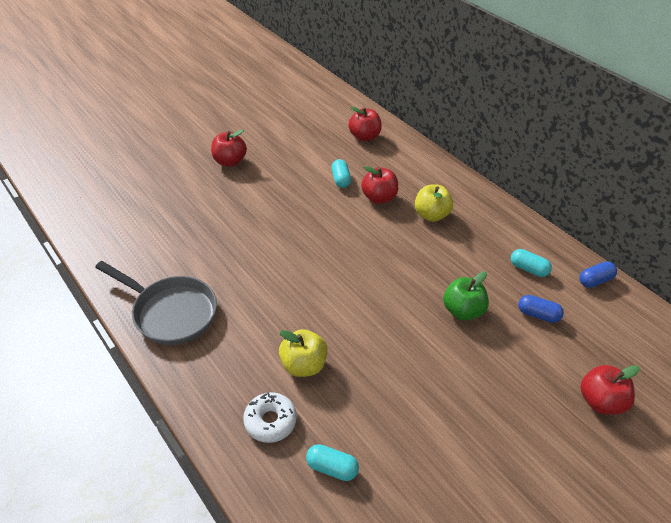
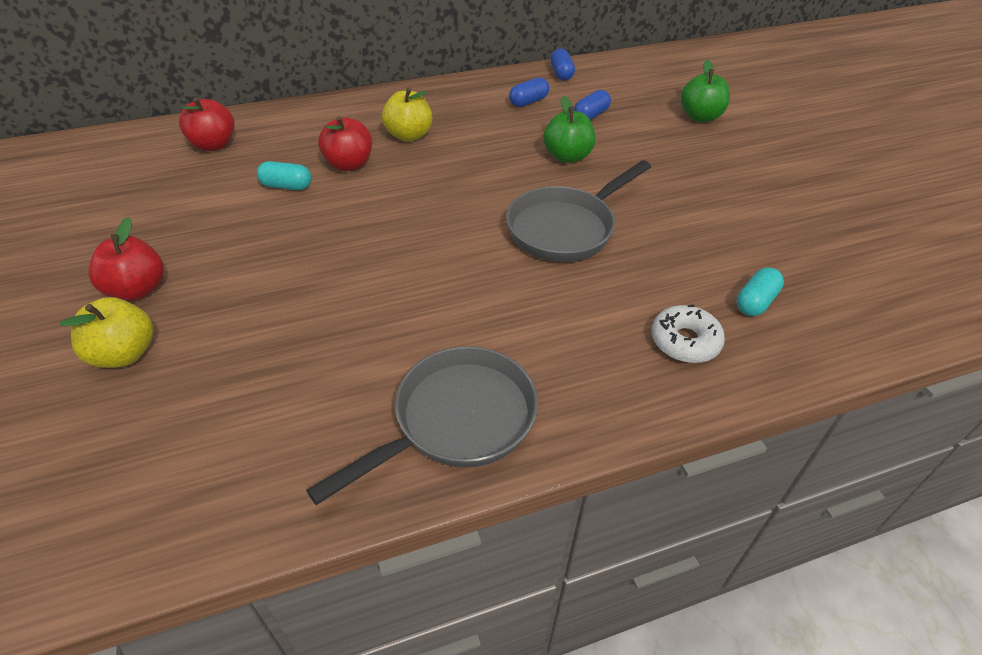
camera: 70 degrees left, 0 degrees up
yellow apple [279,329,328,377] -> yellow apple moved to [60,297,154,368]
turquoise capsule [511,249,552,277] -> blue capsule [509,77,549,107]
red apple [581,365,640,415] -> green apple [680,59,730,122]
none -> grey pan [506,160,651,262]

